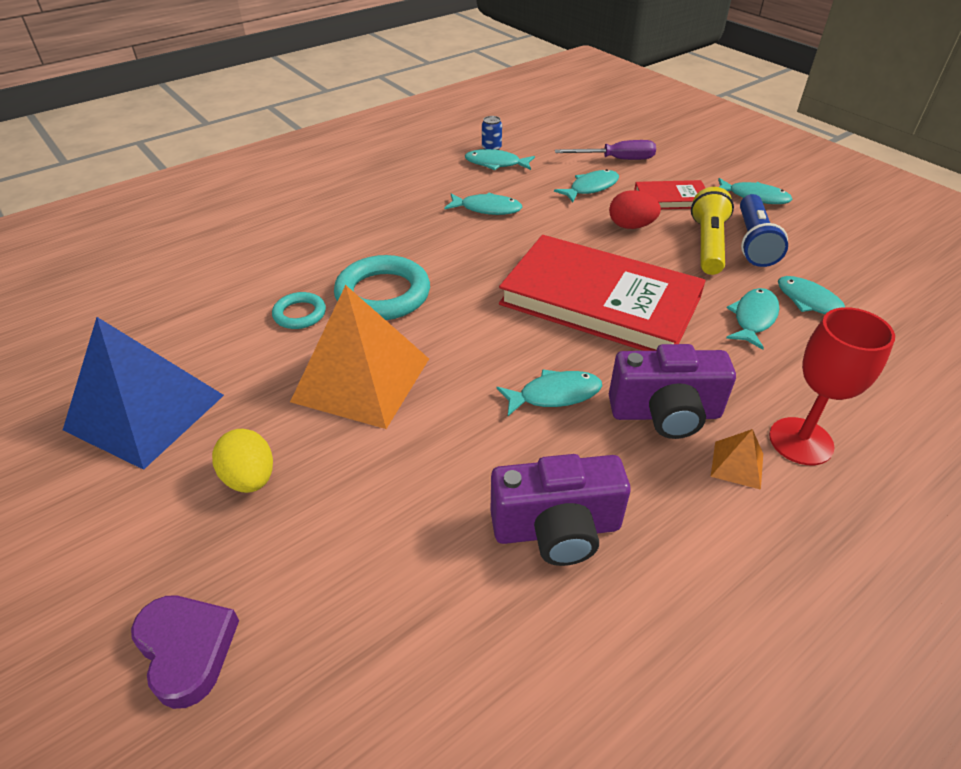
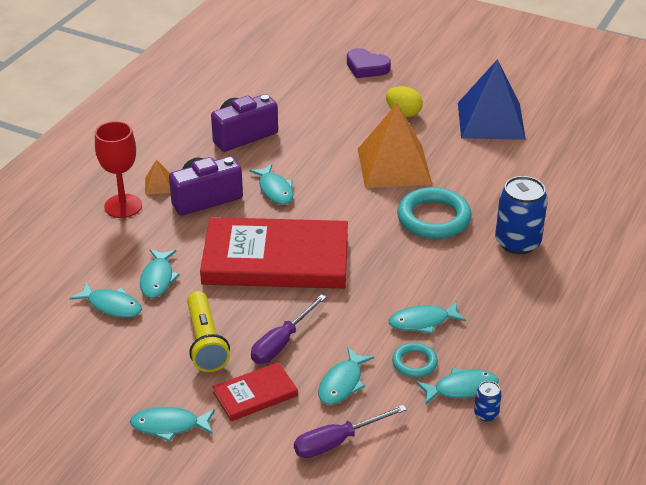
camera: 155 degrees right, 5 degrees down
turquoise ring [272,292,326,329] -> turquoise ring moved to [392,343,438,378]
turquoise fish [496,369,602,416] -> turquoise fish turned 75 degrees counterclockwise [249,164,293,205]
red egg [609,190,661,229] -> purple screwdriver [251,294,326,364]
blue flashlight [740,194,788,267] -> none
none -> blue can [495,176,548,254]

